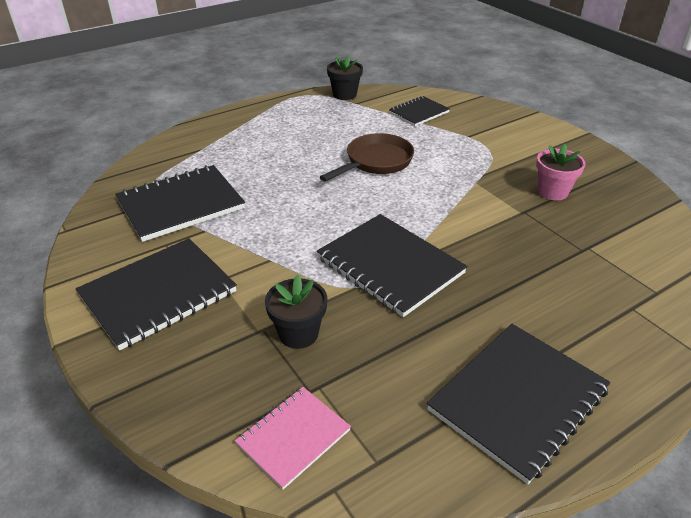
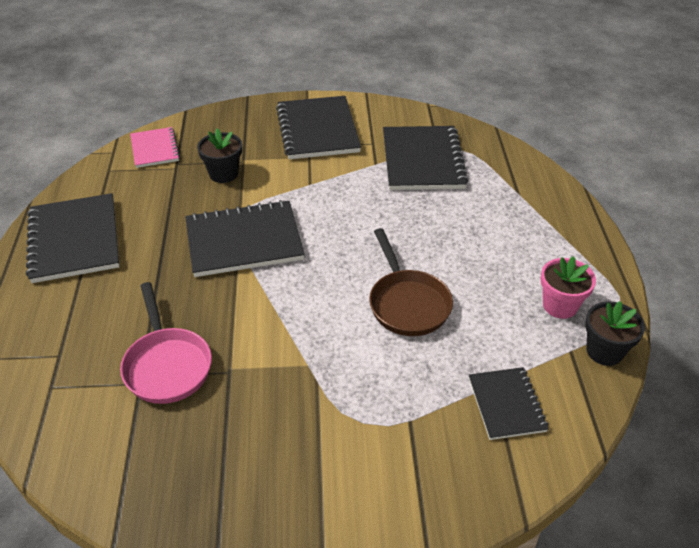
camera: 120 degrees right, 5 degrees up
pink flower pot [536,144,585,200] -> pink flower pot moved to [541,256,596,319]
none -> pink pan [120,282,212,404]

